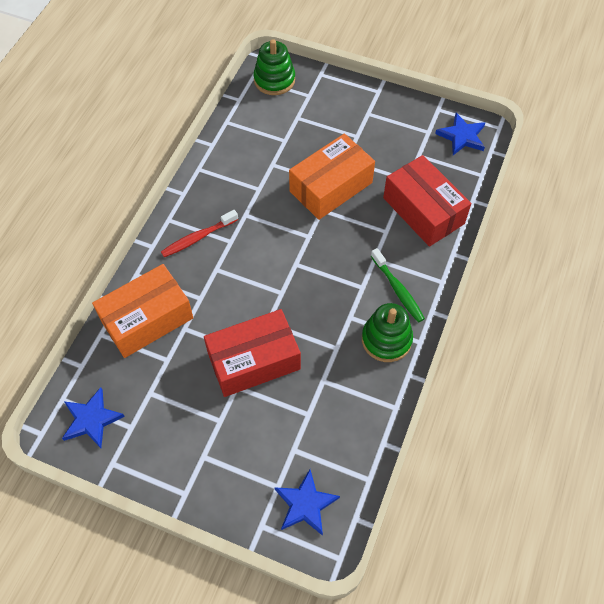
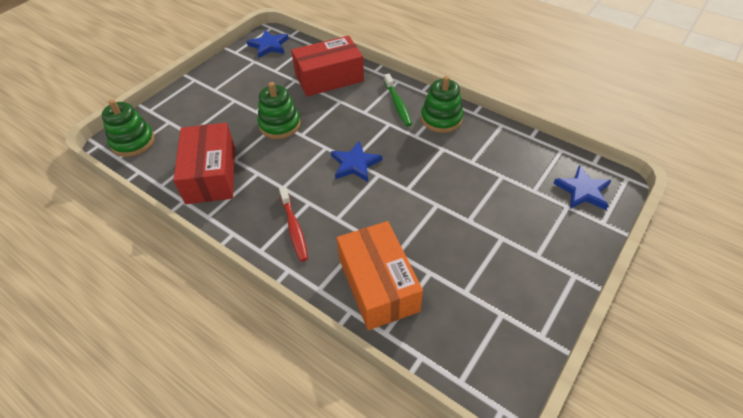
camera: 75 degrees left, 10 degrees down
blue star [62,387,125,448] -> blue star moved to [331,141,382,182]
red box [204,309,301,397] -> red box moved to [173,123,235,204]
orange box [289,133,375,220] -> green stacking toy [258,82,301,139]
green toothbrush [371,248,425,323] -> green toothbrush turned 90 degrees clockwise [384,74,412,126]

